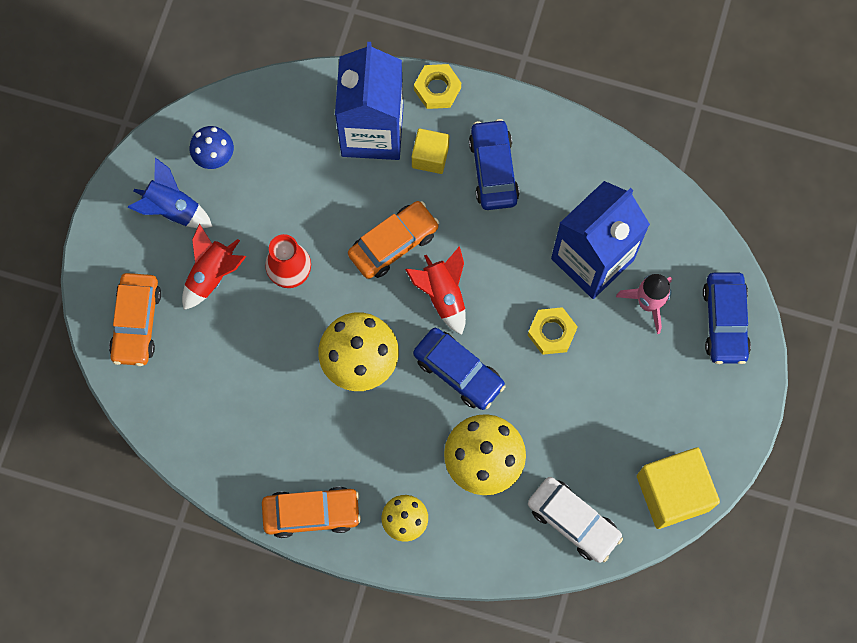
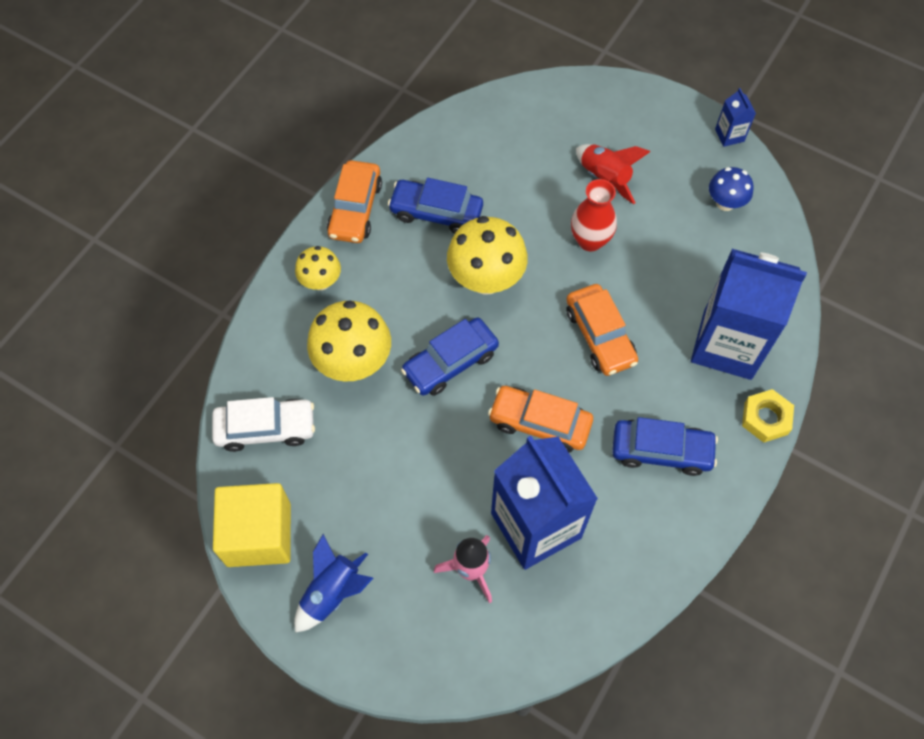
camera: 105 degrees right, 10 degrees down
orange car [109,273,161,366] -> orange car moved to [488,386,593,452]
blue rocket [127,157,213,228] -> blue rocket moved to [294,534,374,633]
red rocket [405,246,466,335] -> none
yellow cube [412,128,449,174] -> none
yellow nut [528,307,578,355] -> none
white car [528,477,623,563] -> white car turned 150 degrees counterclockwise [212,397,315,452]
blue car [703,272,751,364] -> blue car moved to [388,178,483,233]
none -> blue carton [715,88,756,147]

